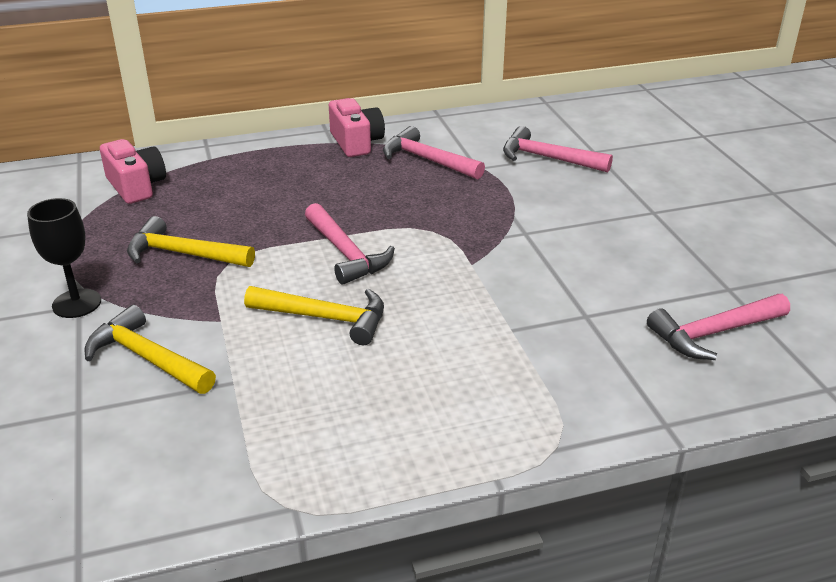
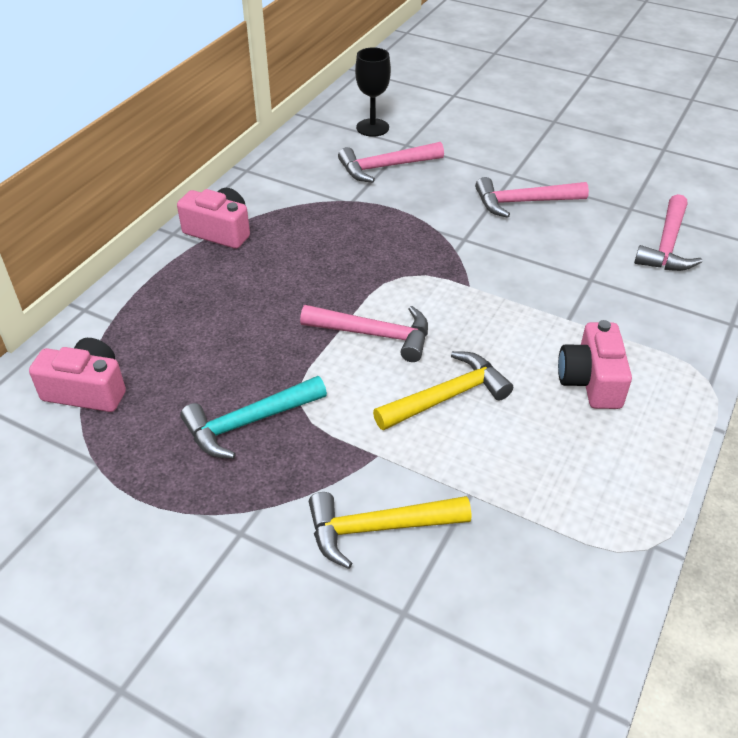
camera: 45 degrees left, 10 degrees up
black goblet [27,198,101,318] -> black goblet moved to [355,47,391,137]
yellow hammer [127,216,255,267] -> turquoise hammer [180,376,327,459]
pink hammer [383,126,485,180] -> pink hammer moved to [475,177,589,218]
none -> pink camera [558,320,632,409]

